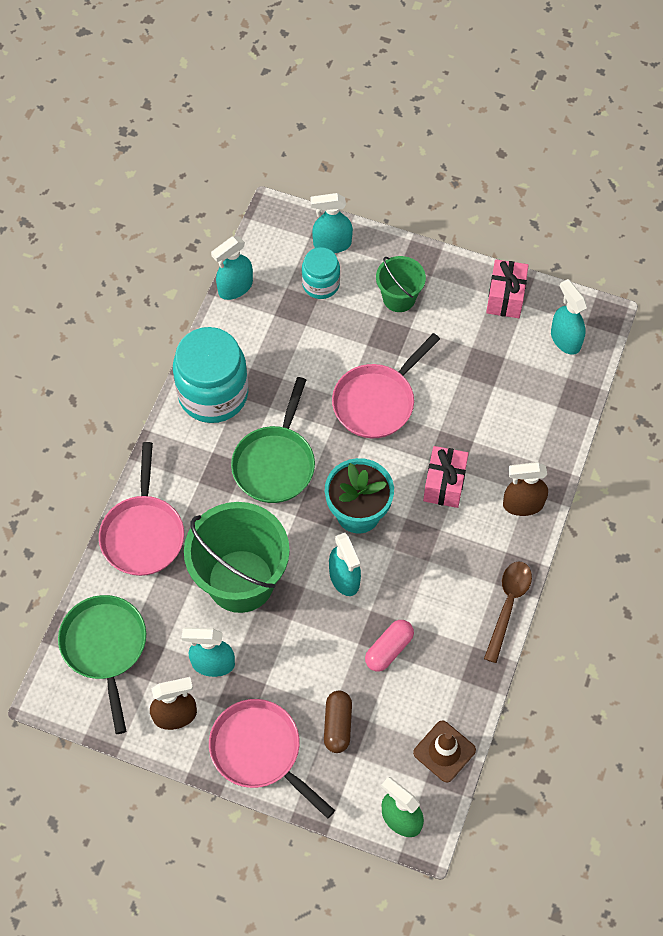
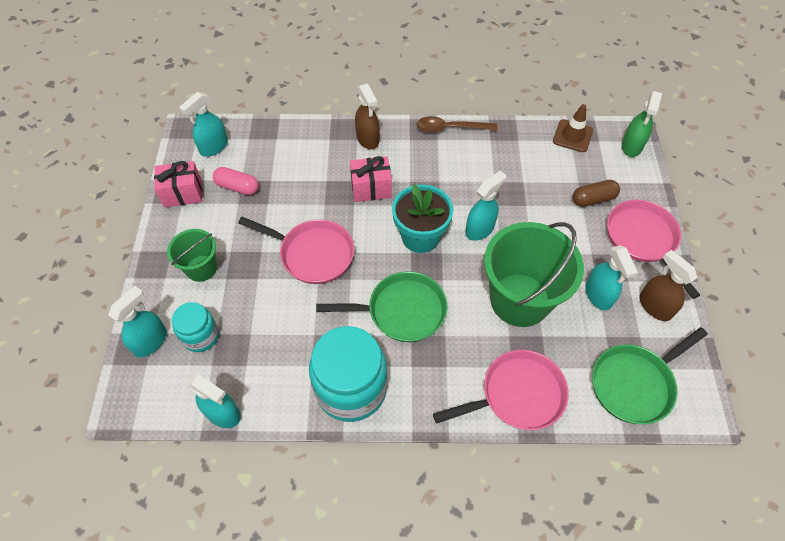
camera: 110 degrees left, 5 degrees down
pink pan [209,699,335,819] -> pink pan turned 135 degrees clockwise [607,200,700,299]
turquoise spray bottle [311,193,353,253] -> turquoise spray bottle turned 120 degrees counterclockwise [109,286,167,357]
pink capsule [365,620,414,671] -> pink capsule moved to [213,167,259,195]

